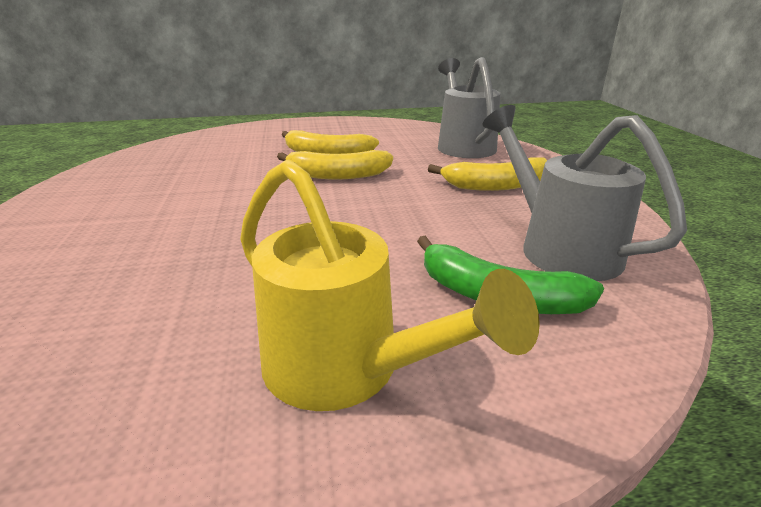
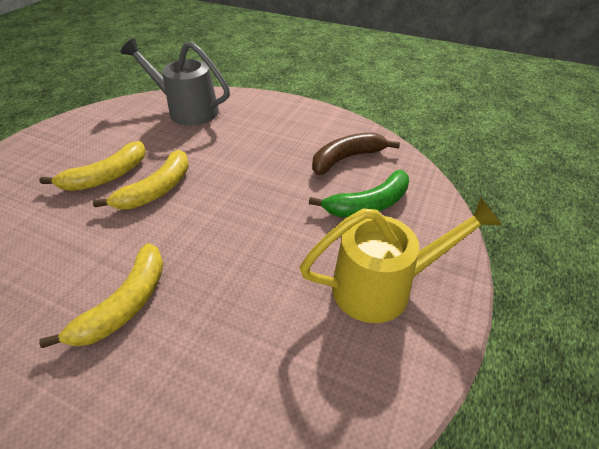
camera: 55 degrees left, 15 degrees up
yellow banana [428,157,547,191] -> yellow banana moved to [39,243,164,348]
grey watering can [482,105,687,281] -> brown banana [312,133,400,175]

